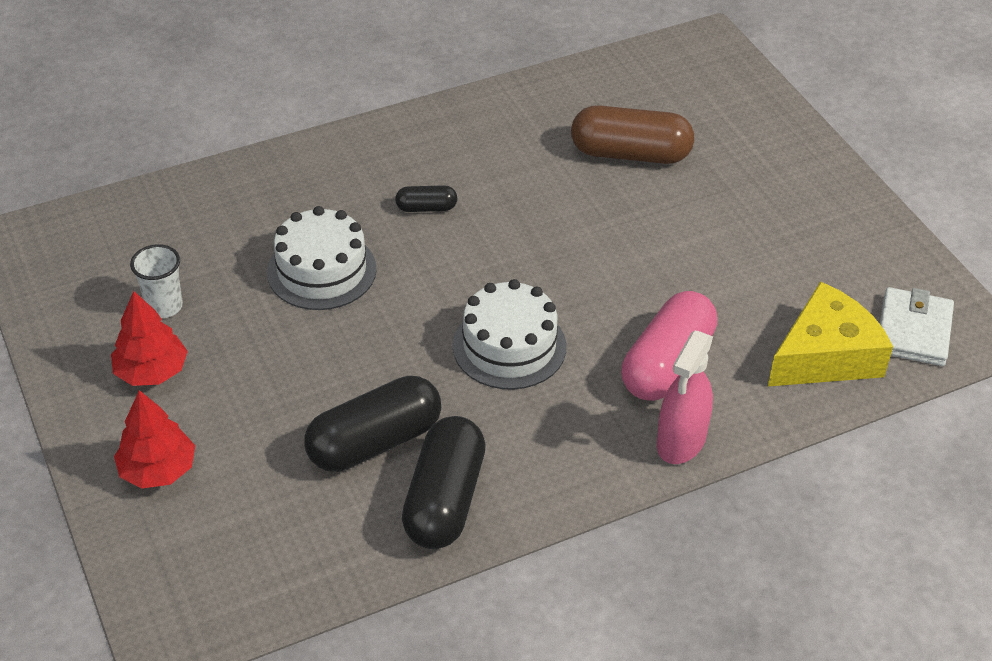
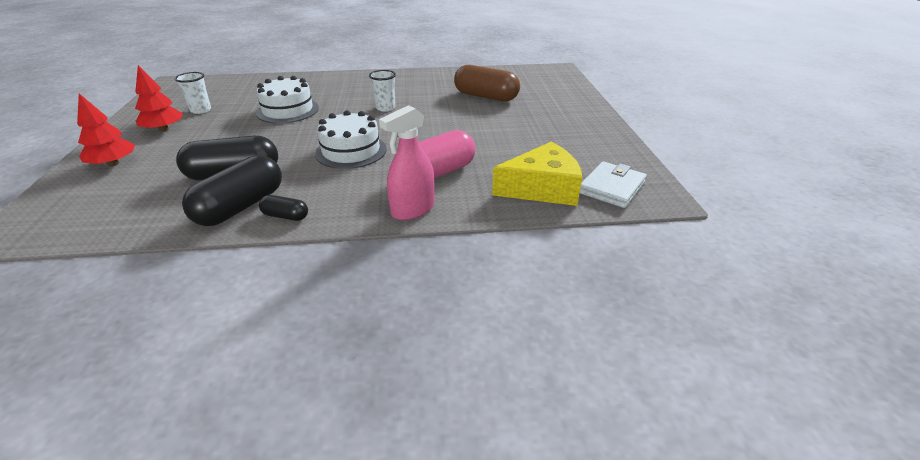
camera: 20 degrees right, 10 degrees down
black capsule [395,185,457,212] -> black capsule moved to [259,195,308,221]
none -> white cup [369,70,396,112]

